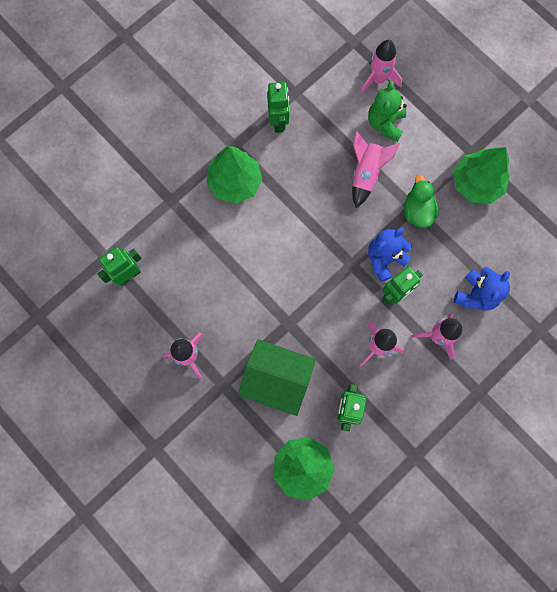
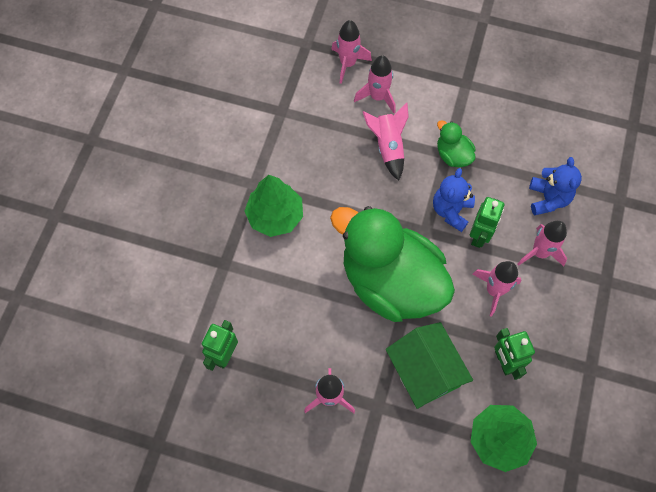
camera: 30 degrees left, 10 degrees down
green house [238,339,316,416] -> green house turned 75 degrees clockwise [386,322,473,409]
green robot [267,82,289,133] -> none
green teddy bear [368,81,407,142] -> pink rocket [354,55,396,114]
green tree [453,147,510,204] -> none
none -> green duck [330,206,455,322]

